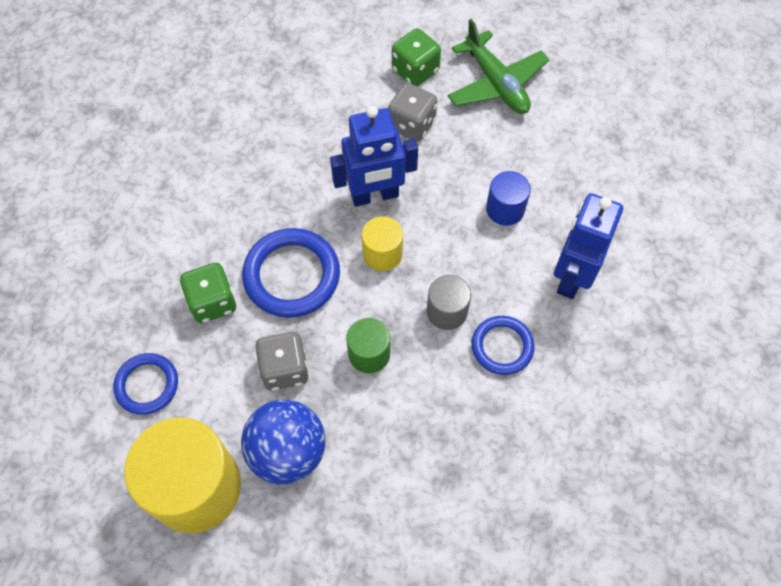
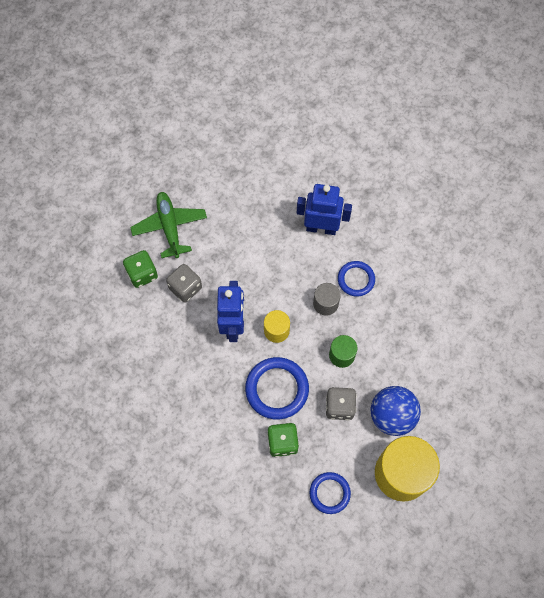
camera: 75 degrees left, 5 degrees up
green plane [448,19,549,114] -> green plane turned 90 degrees counterclockwise [130,192,207,258]
blue cylinder [486,171,531,226] -> none
blue robot [554,193,623,299] -> blue robot turned 150 degrees clockwise [297,184,352,235]

